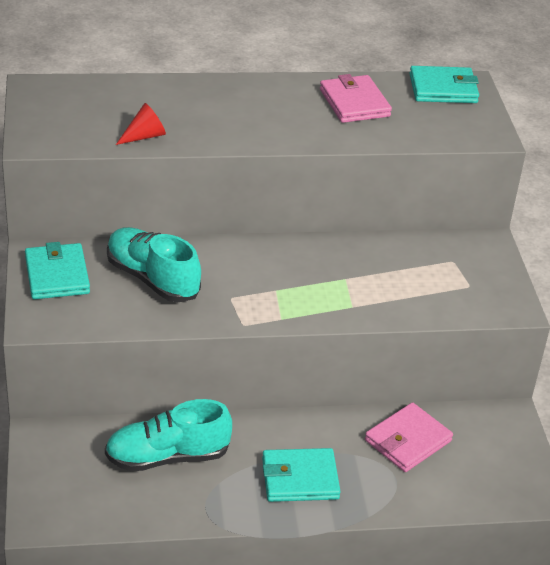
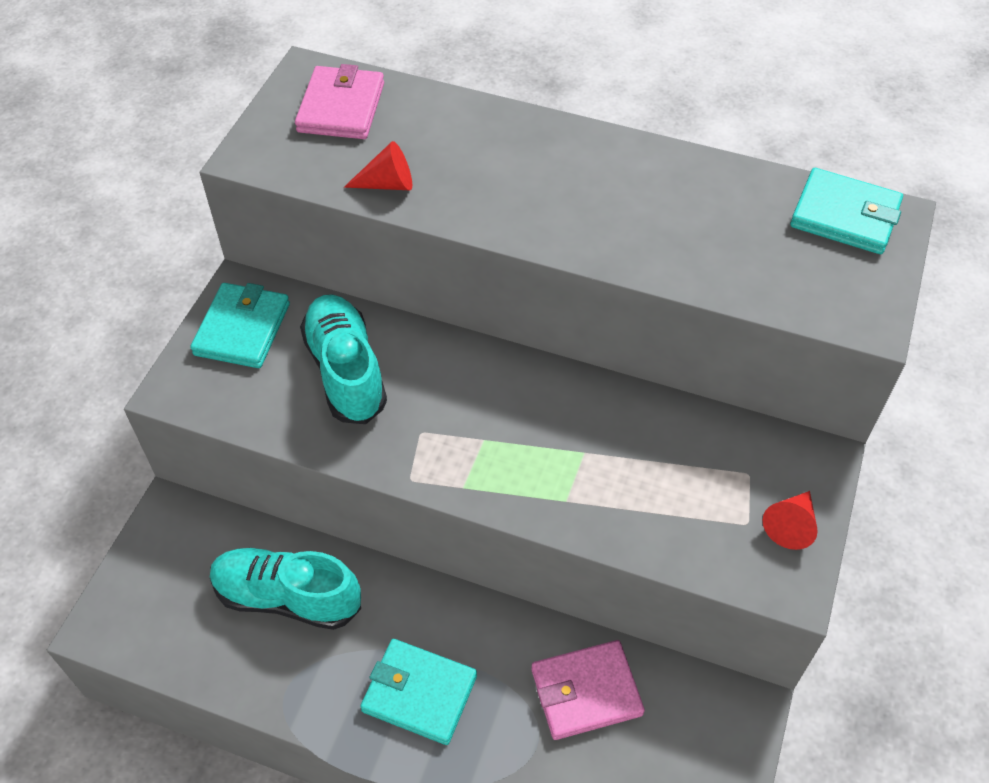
camera: 30 degrees right, 15 degrees up
pink wallet [320,74,392,123] -> pink wallet moved to [295,64,384,139]
none -> red cone [763,491,818,550]

